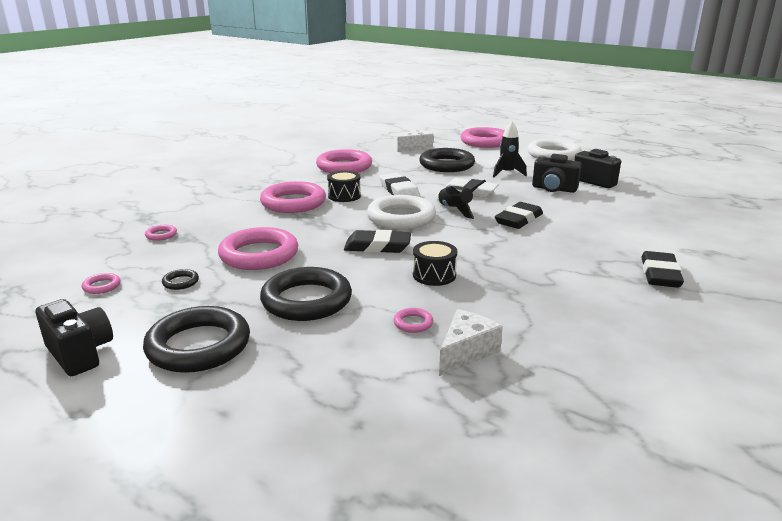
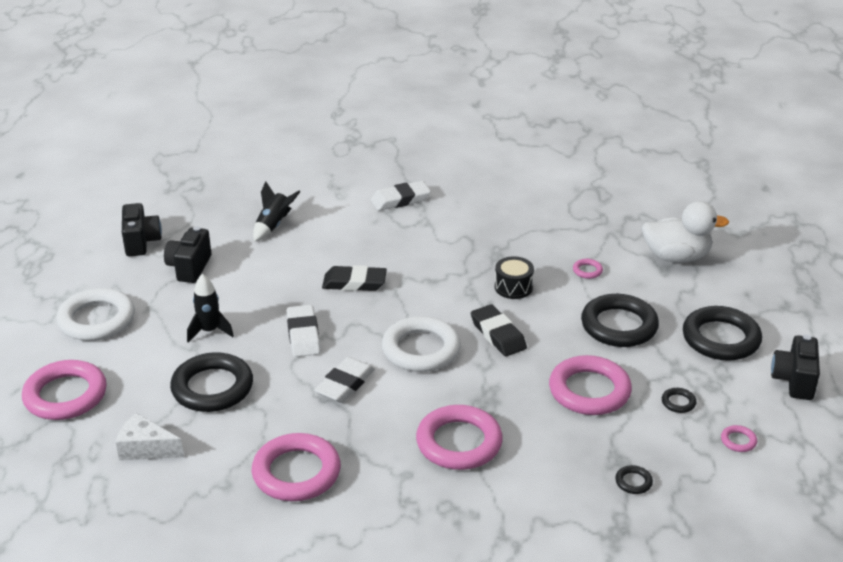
camera: 125 degrees left, 10 degrees up
pink ring [145,225,177,241] -> black ring [615,465,653,494]
black drum [327,171,361,202] -> none
black rocket [436,180,486,219] -> black rocket moved to [253,182,300,242]
white cheese [439,309,503,376] -> none
black camera [532,154,582,193] -> black camera moved to [122,203,162,256]
black eraser [641,251,684,288] -> white eraser [371,181,431,211]
none -> white duck [642,201,729,263]

